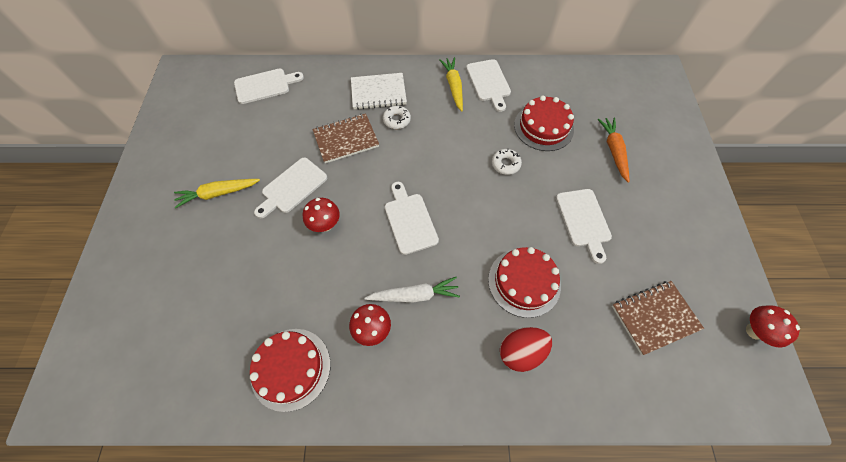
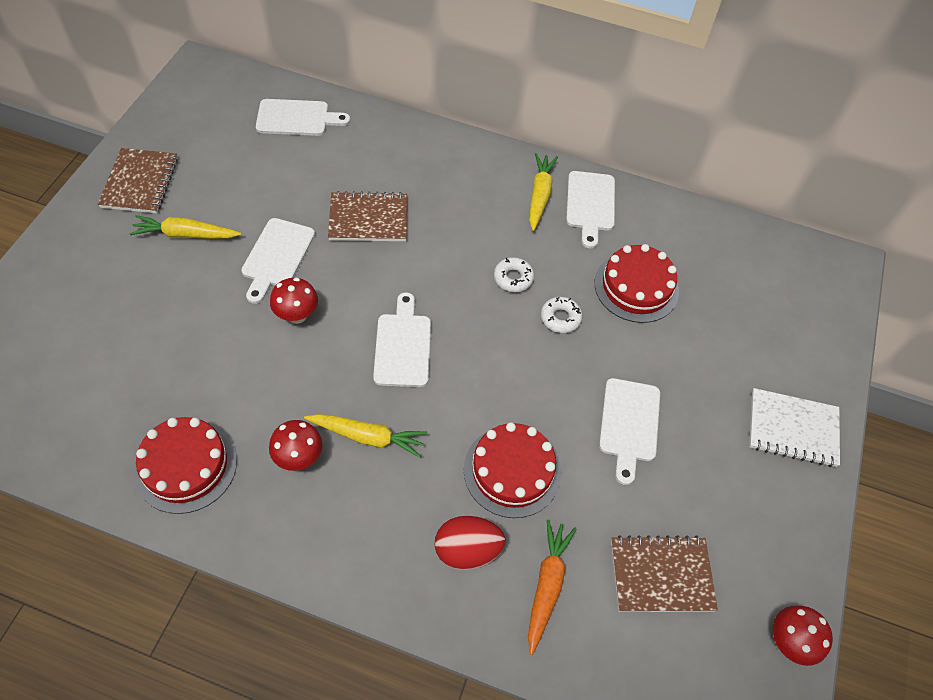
camera: 15 degrees right, 5 degrees down
white cutting board [254,158,327,218] -> white cutting board turned 45 degrees counterclockwise [241,218,315,304]
white notebook [351,73,407,110] -> white notebook moved to [749,388,840,467]
white carrot [364,277,460,302] -> yellow carrot [304,414,427,458]
white donut [383,106,411,129] -> white donut moved to [494,257,534,292]
orange carrot [598,118,630,183] -> orange carrot moved to [528,520,576,655]
none -> brown notebook [98,148,178,213]

